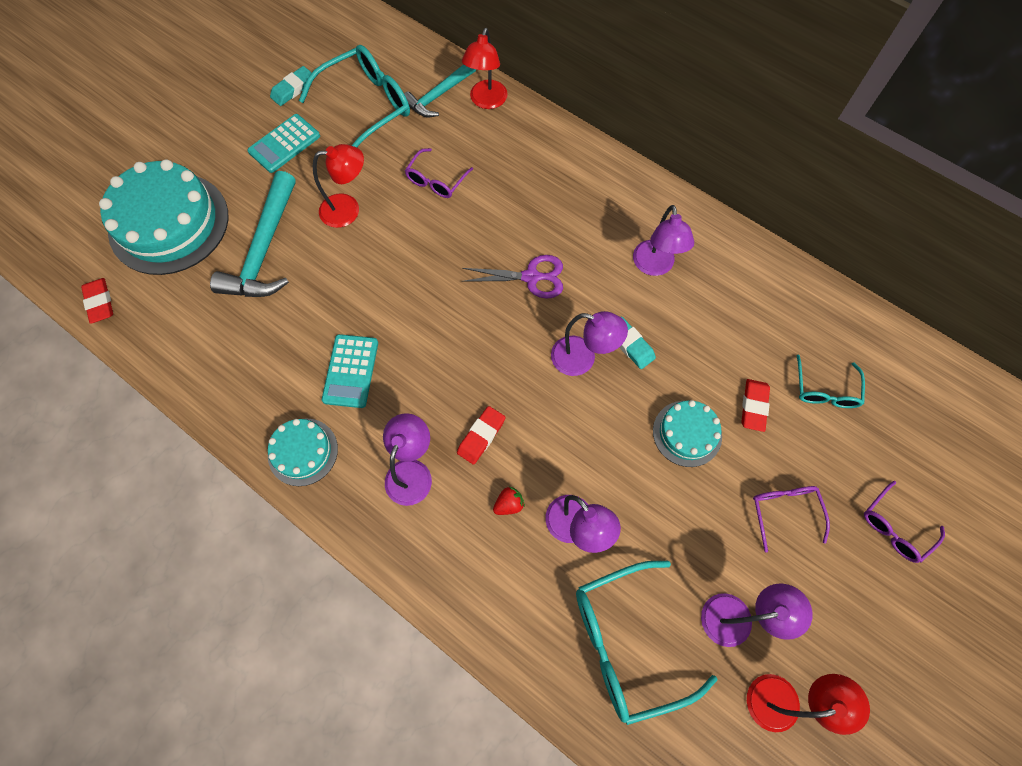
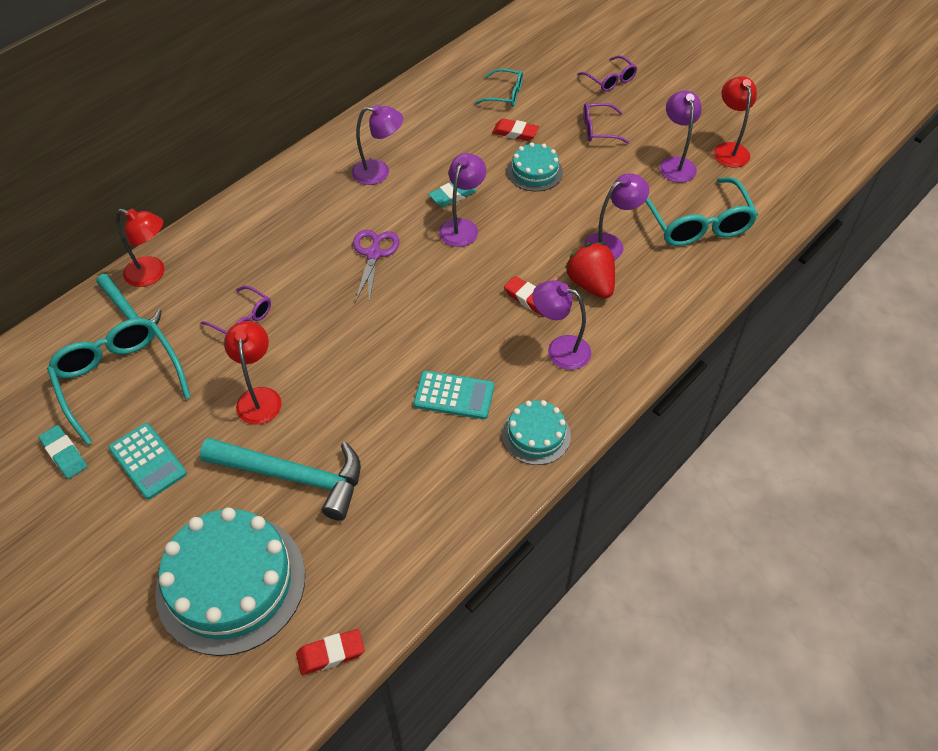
camera: 85 degrees left, 15 degrees down
red strawberry [493,487,525,515] -> red strawberry [565,242,615,299], size x2.08

